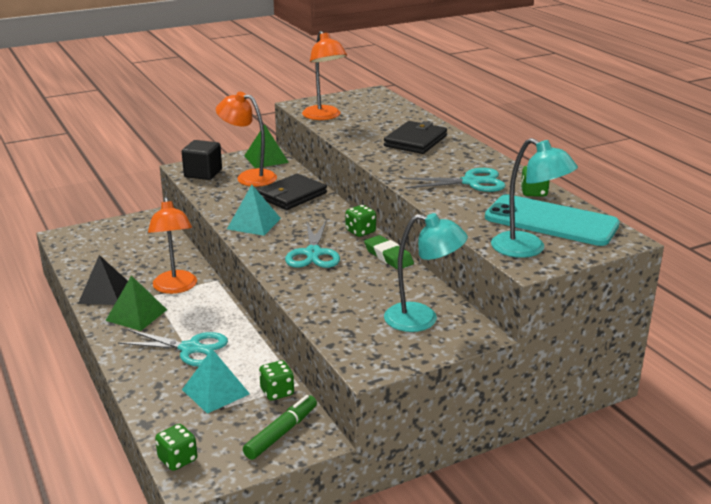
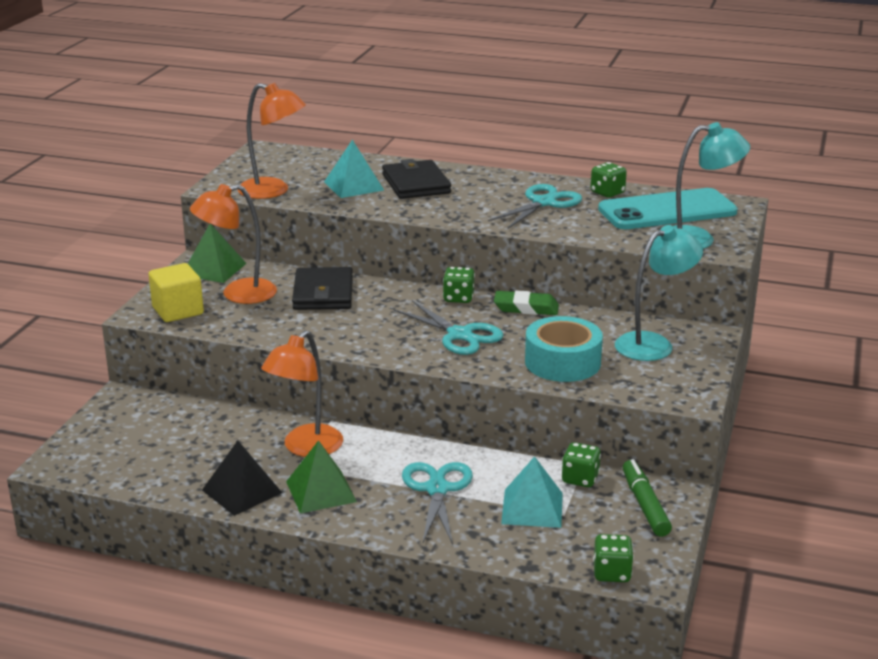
camera: 45 degrees left, 0 degrees up
turquoise scissors [118,329,228,367] -> turquoise scissors turned 60 degrees counterclockwise [402,462,473,545]
orange lamp [148,197,197,294] -> orange lamp turned 90 degrees clockwise [261,330,343,457]
black cube [182,140,222,180] -> yellow cube [148,263,204,322]
turquoise pyramid [227,185,281,236] -> turquoise pyramid moved to [324,140,384,198]
none -> turquoise tape [525,316,603,382]

